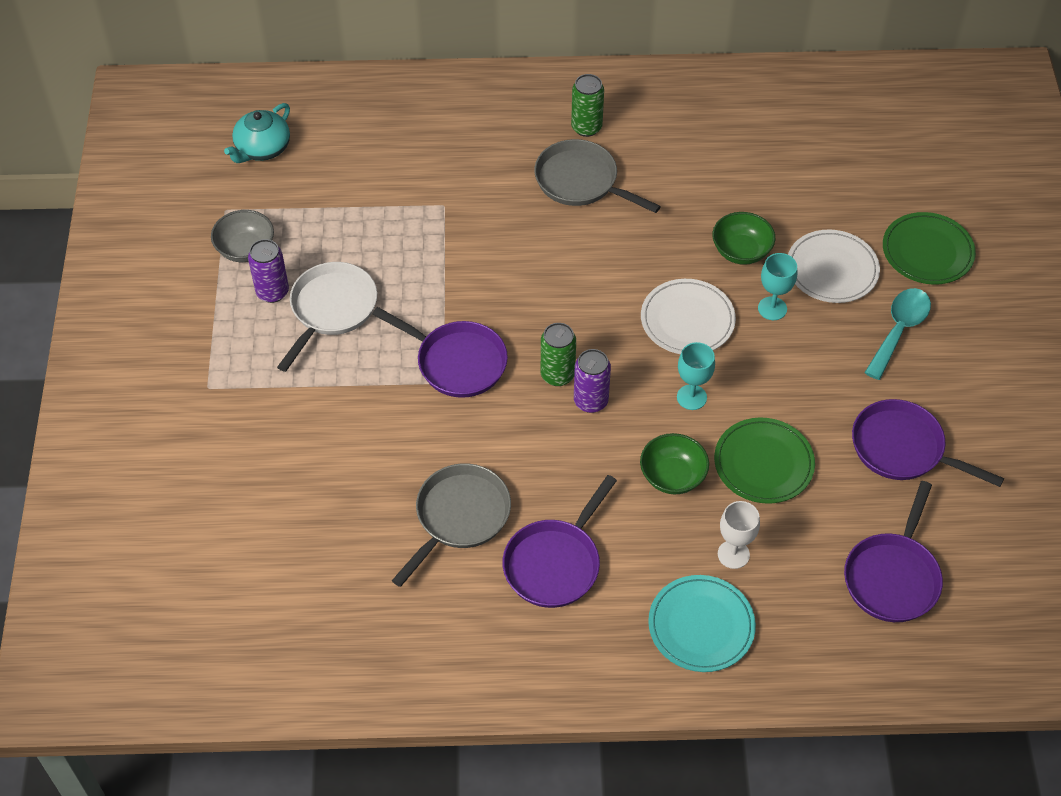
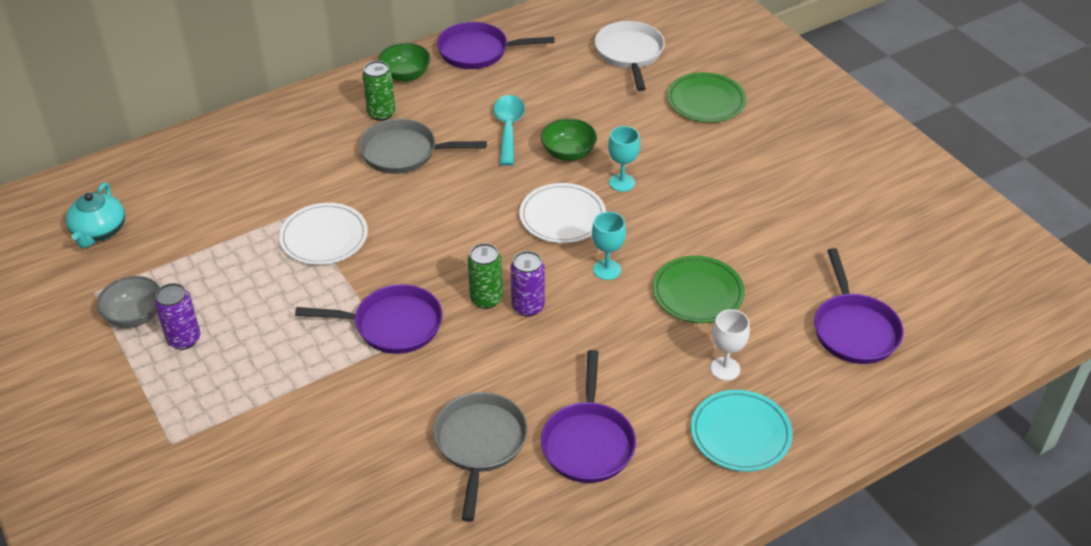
camera: 30 degrees left, 10 degrees down
white pan [277,262,377,372] -> white pan moved to [595,21,665,91]
green bowl [640,433,709,494] -> green bowl moved to [378,43,431,82]
white plate [788,229,880,303] -> white plate moved to [279,203,368,265]
purple pan [852,399,1004,487] -> purple pan moved to [437,22,554,69]
turquoise spoon [864,288,931,380] -> turquoise spoon moved to [494,95,525,166]

